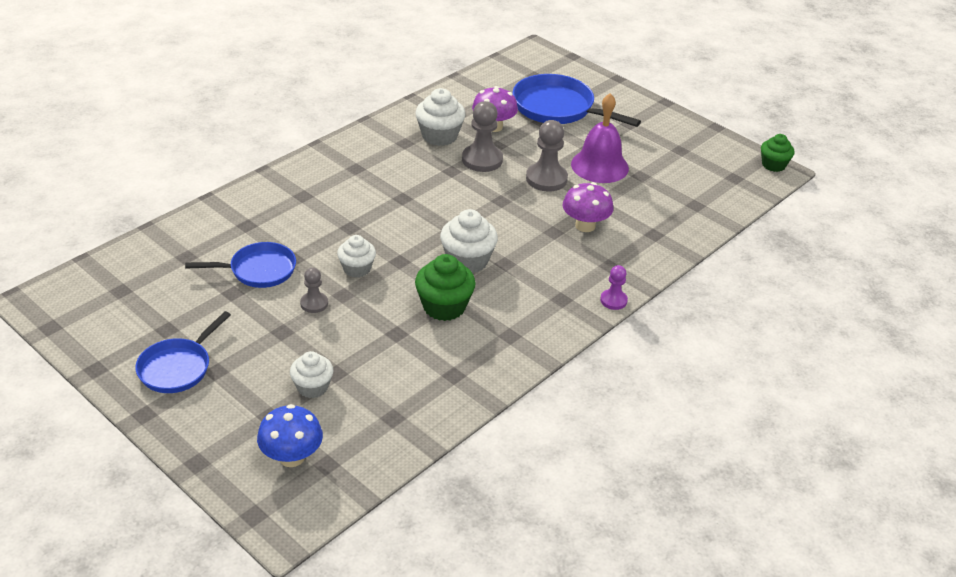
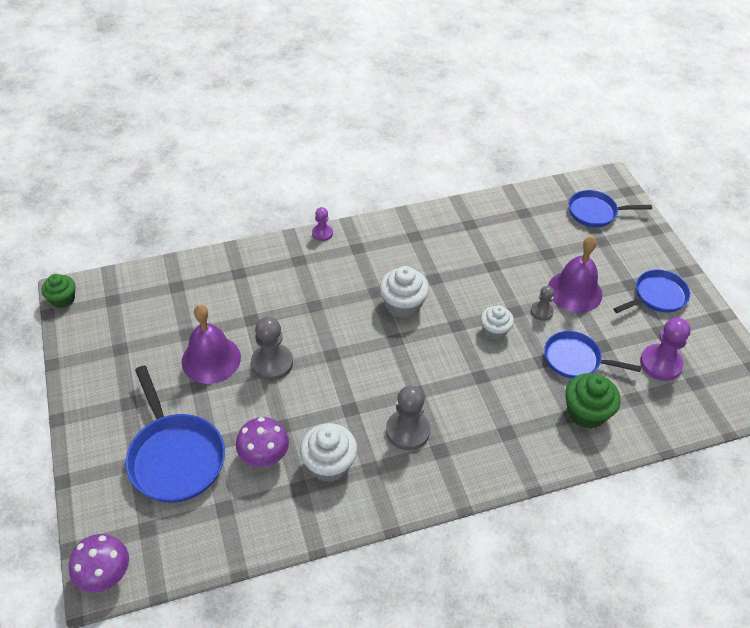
camera: 150 degrees left, 10 degrees up
blue mushroom [257,404,323,467] -> blue pan [569,190,652,227]
white cupcake [290,351,333,398] -> none
green cupcake [415,254,476,321] -> green cupcake moved to [565,373,621,429]
grey pawn [462,101,503,172] -> grey pawn moved to [386,385,430,450]
purple mushroom [563,182,613,232] -> purple mushroom moved to [69,534,129,593]
none -> purple bell [548,236,603,313]
none -> purple pawn [640,318,690,381]

